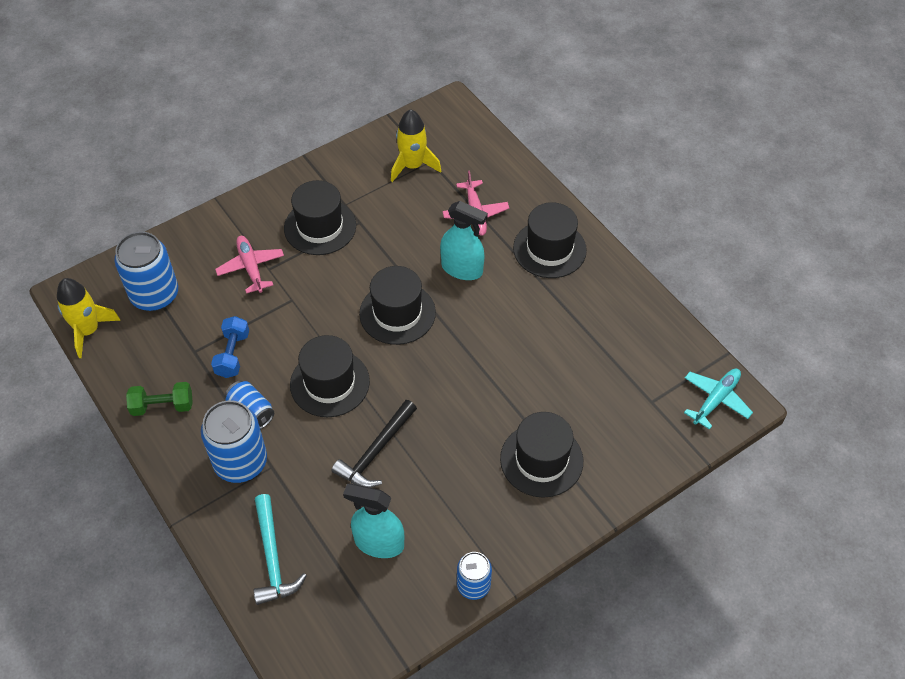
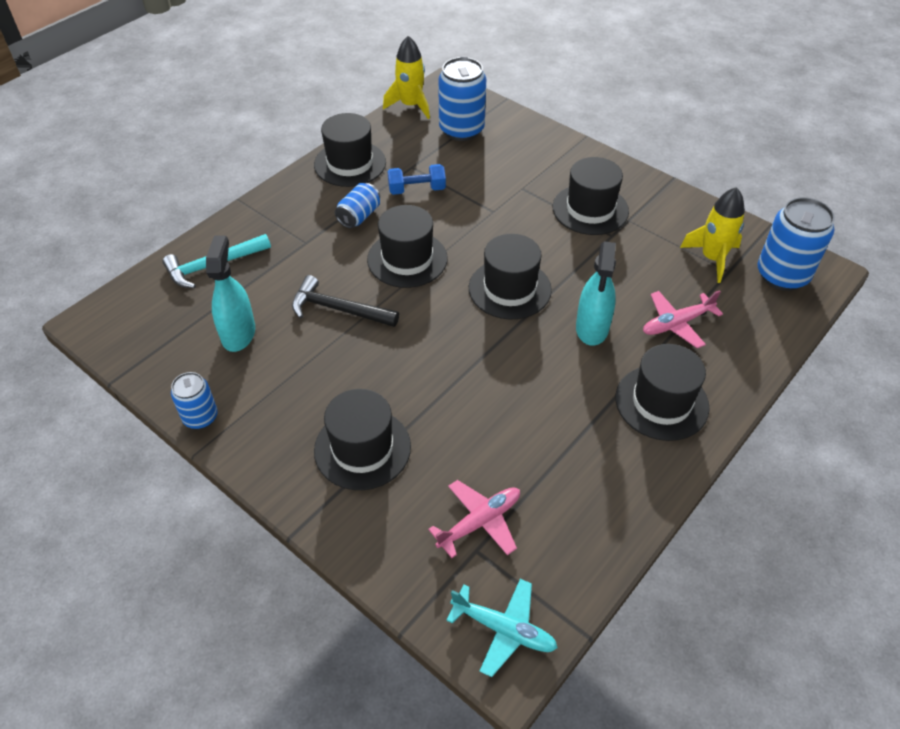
camera: 75 degrees right, 5 degrees down
green dumbbell [126,382,193,416] -> black hat [314,113,386,187]
blue can [201,400,267,483] -> blue can moved to [757,197,835,291]
pink plane [215,236,284,294] -> pink plane moved to [428,480,520,558]

